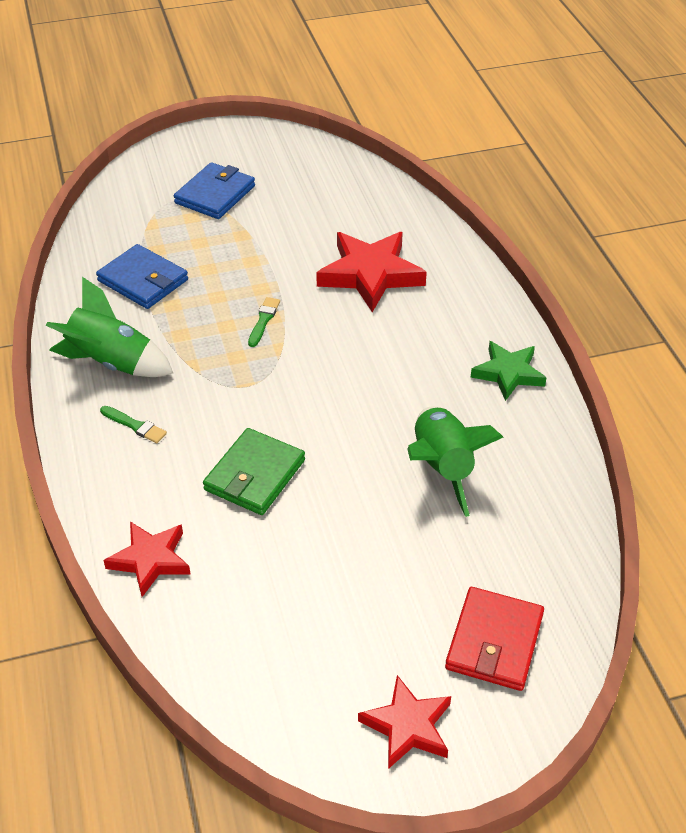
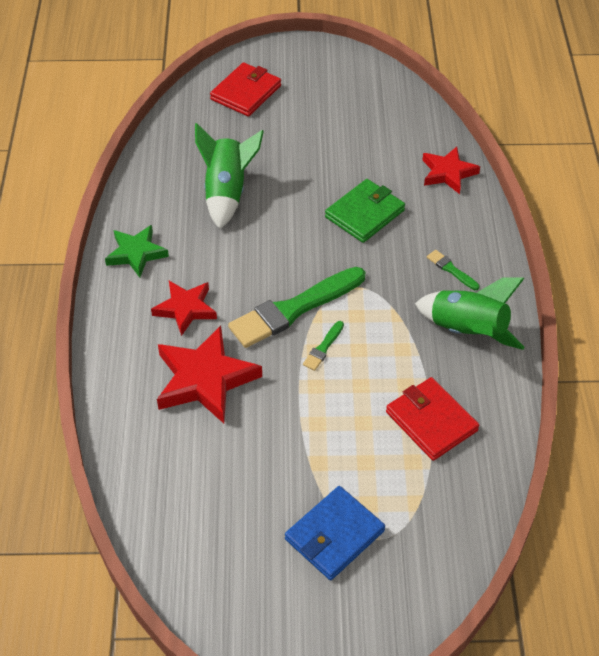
camera: 165 degrees left, 5 degrees up
blue wallet [96,244,188,309] -> red wallet [386,377,479,461]
red star [358,675,451,769] -> red star moved to [151,281,217,336]
none -> green brush [228,267,365,348]

